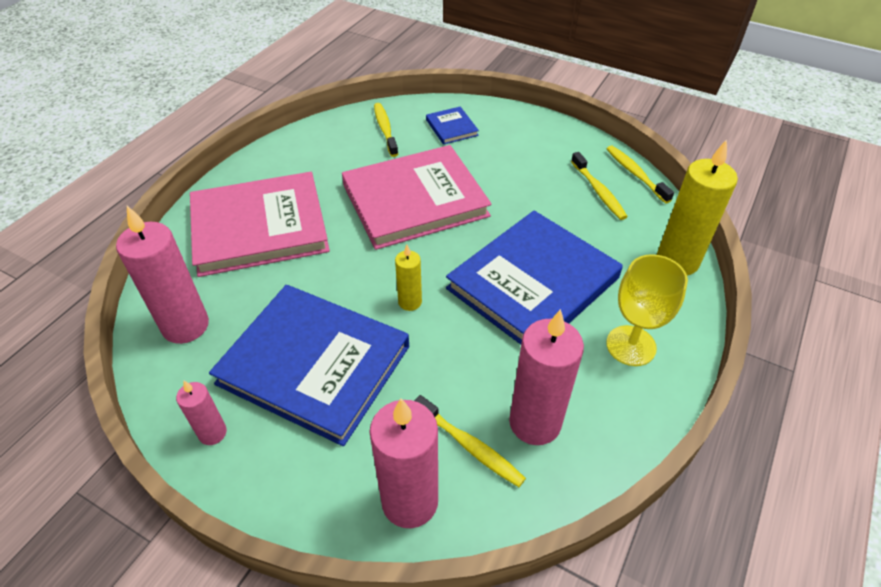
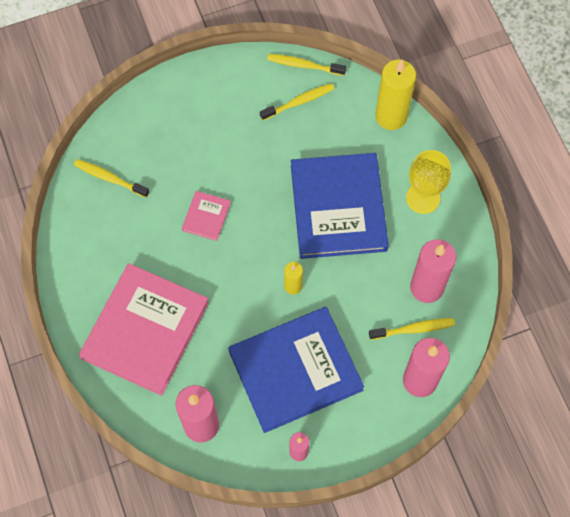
camera: 50 degrees left, 20 degrees up
pink book [342,145,492,250] -> pink book [182,191,231,241], size x0.42
blue book [426,107,479,145] -> none
yellow toothbrush [571,152,628,220] -> yellow toothbrush turned 45 degrees counterclockwise [260,83,334,120]

